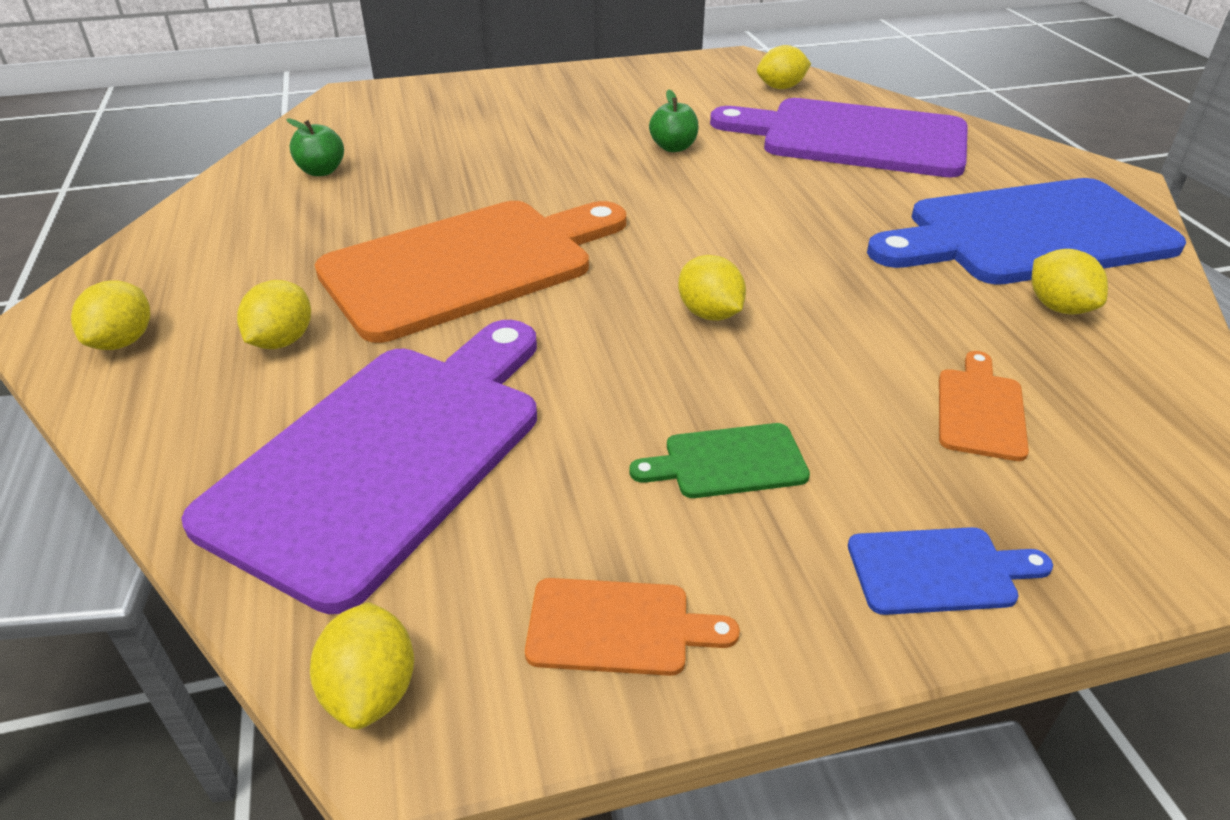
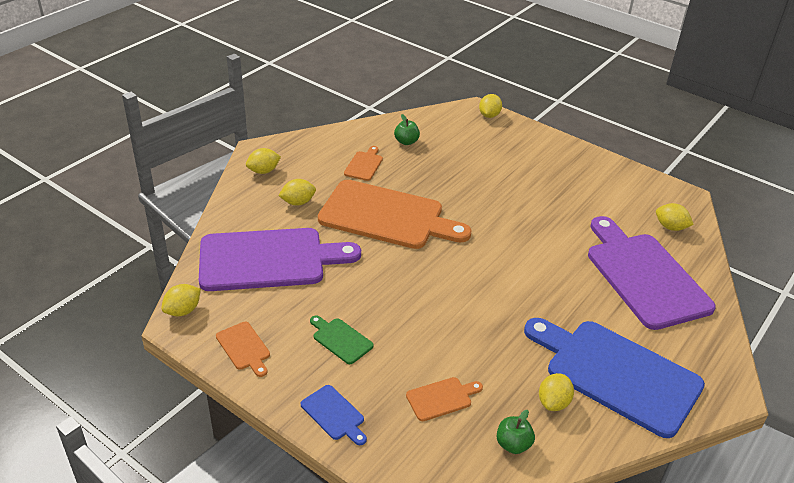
camera: 50 degrees right, 0 degrees up
green apple [649,90,699,152] -> green apple moved to [497,410,535,454]
yellow lemon [678,255,746,321] -> yellow lemon moved to [479,94,502,118]
none -> orange cutting board [344,146,383,181]

